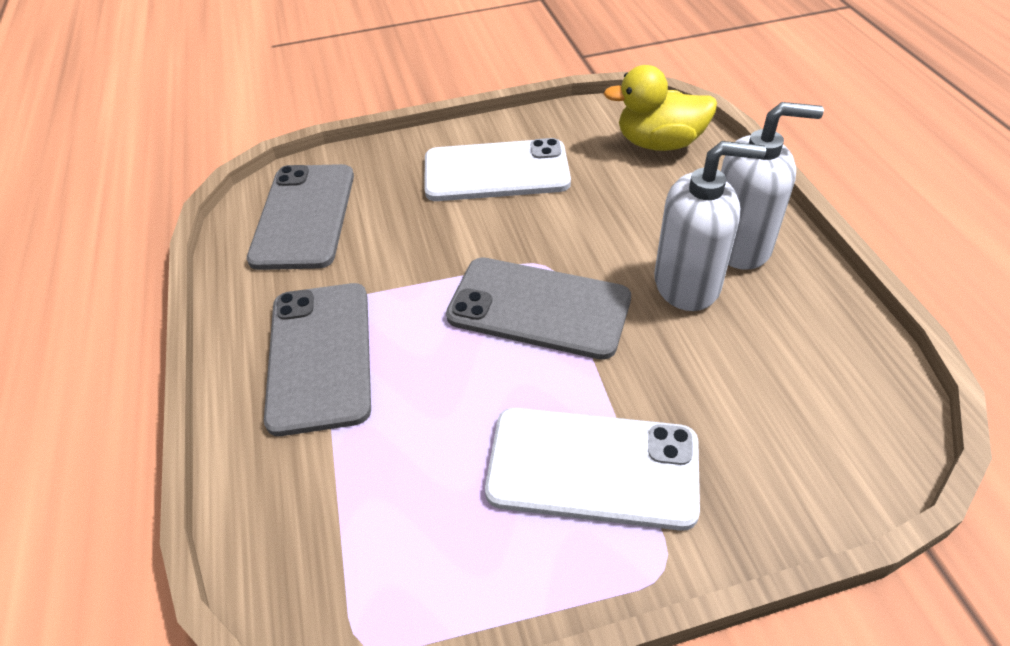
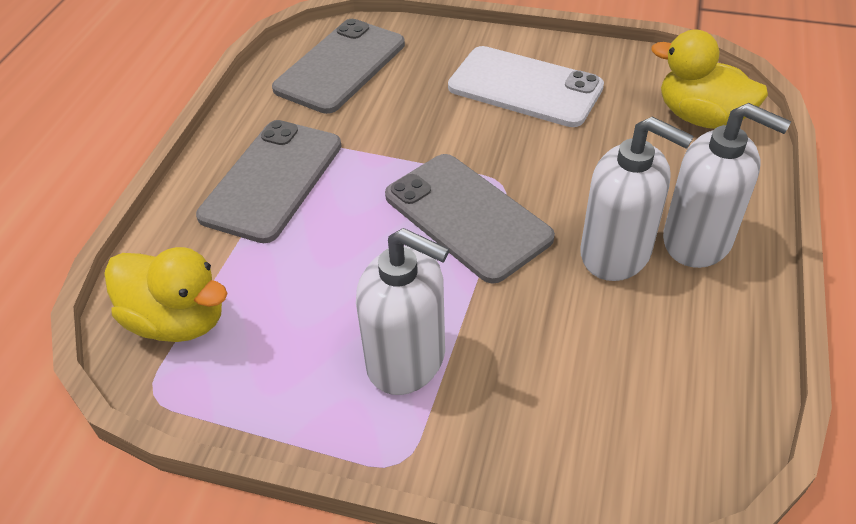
camera: 30 degrees right, 0 degrees up
white phone [485,408,700,531] -> white soap dispenser [356,228,449,395]
none -> yellow duck [104,247,228,342]

